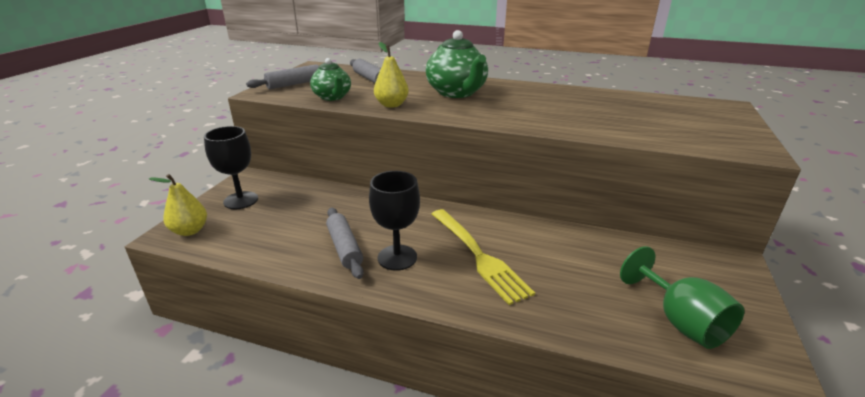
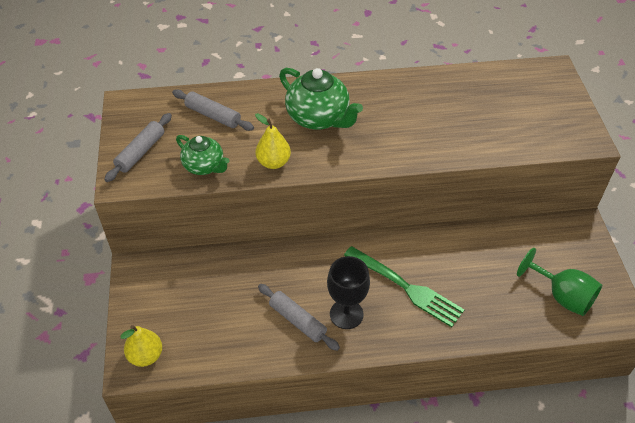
camera: 25 degrees left, 20 degrees up
black goblet [204,126,258,209] -> none
yellow fork [432,209,535,305] -> green fork [344,246,465,327]

